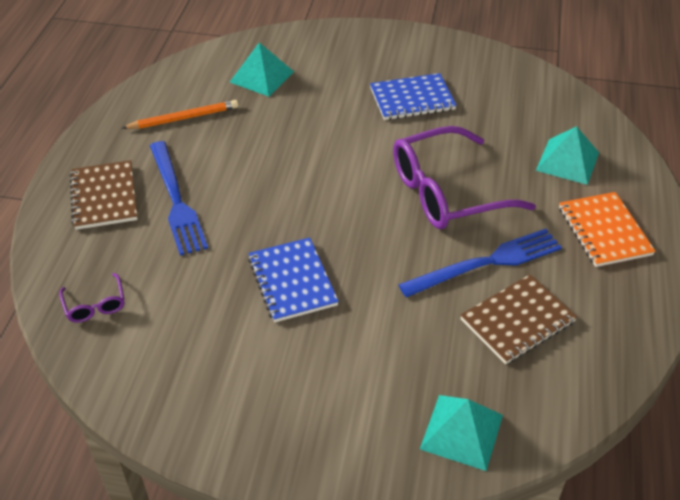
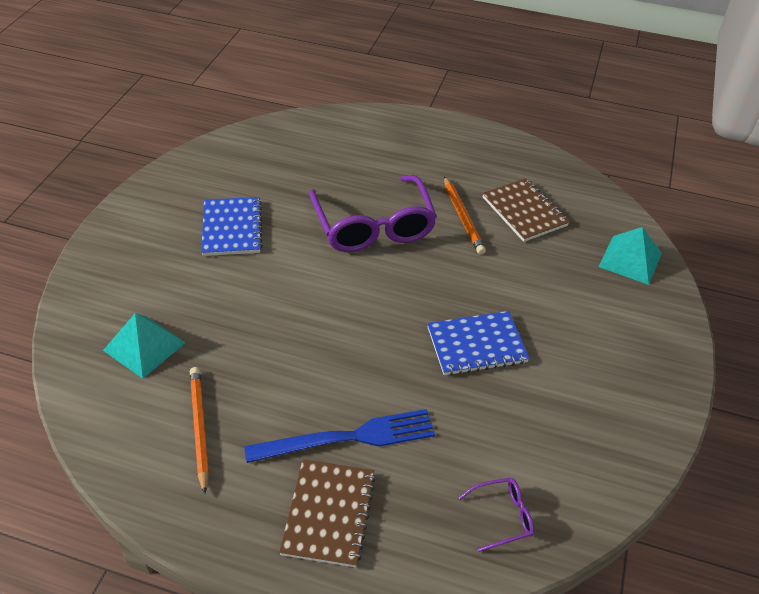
camera: 85 degrees left, 0 degrees up
brown notebook [70,160,138,230] -> brown notebook turned 75 degrees counterclockwise [279,459,376,567]
blue fork [398,229,562,297] -> orange pencil [444,176,486,255]
turquoise pyramid [536,126,599,185] -> none
orange notebook [559,192,656,267] -> none

